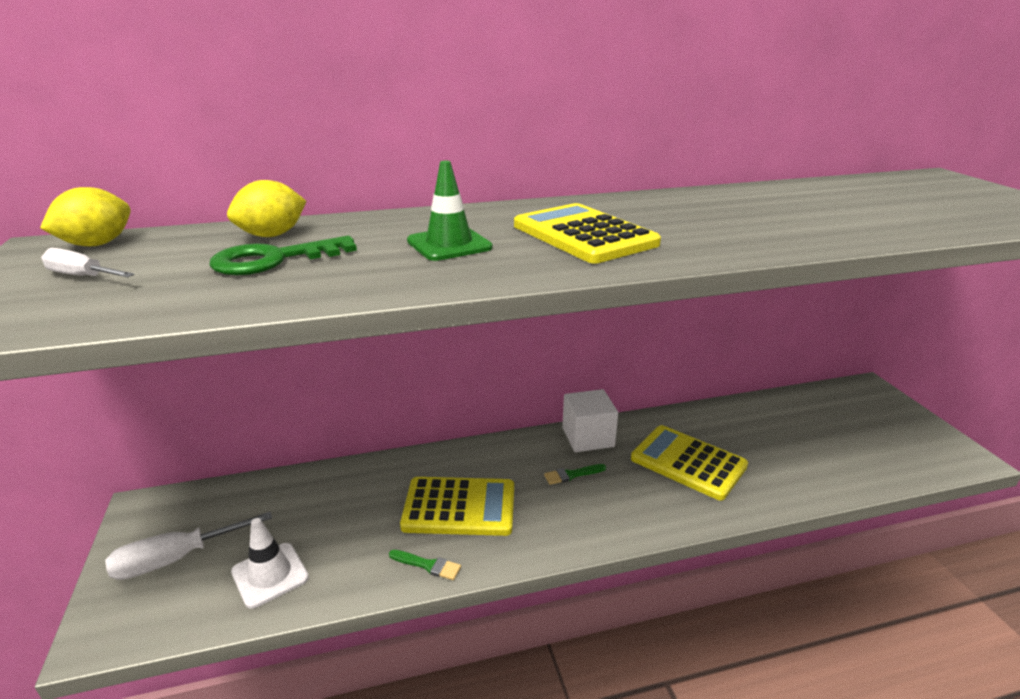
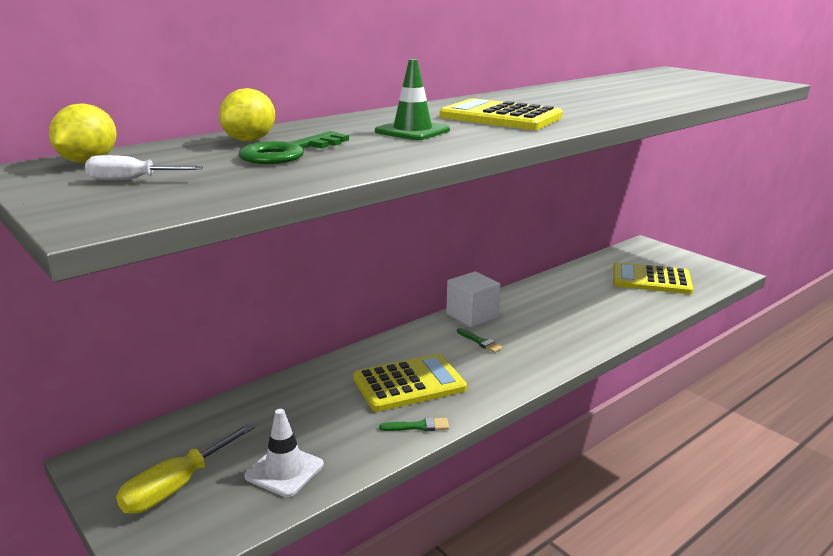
camera: 25 degrees left, 5 degrees down
white screwdriver [105,512,272,580] -> yellow screwdriver [116,423,255,514]
green brush [544,464,606,485] -> green brush turned 90 degrees counterclockwise [457,328,503,353]
yellow calculator [631,425,748,501] -> yellow calculator moved to [613,262,693,294]

